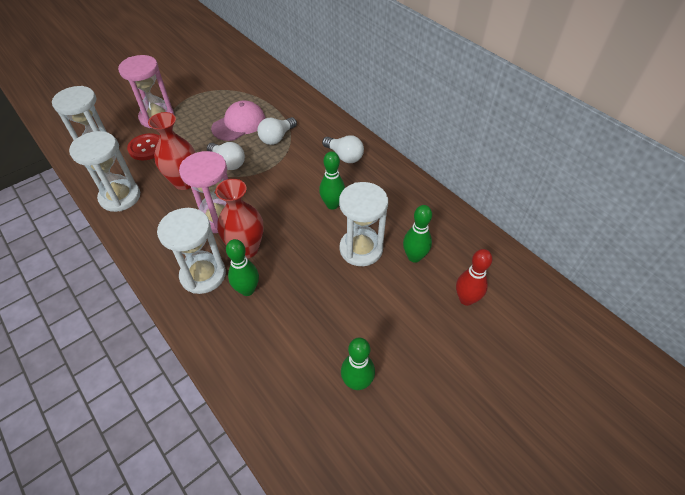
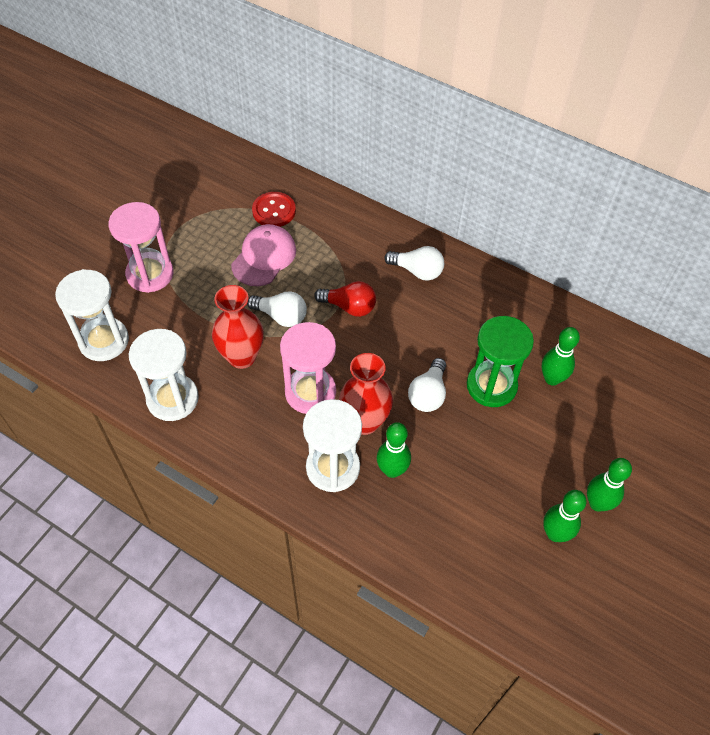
camera: 20 degrees left, 5 degrees up
red button [127,133,160,160] -> red button moved to [252,192,296,227]
white light bulb [257,117,297,145] -> white light bulb moved to [408,358,446,412]
green bowling pin [319,151,345,210] -> green bowling pin moved to [587,458,632,512]
white hourglass [339,182,388,266] -> green hourglass [467,316,534,407]
red bowling pin [456,249,492,306] -> none
none -> red light bulb [314,281,376,317]

